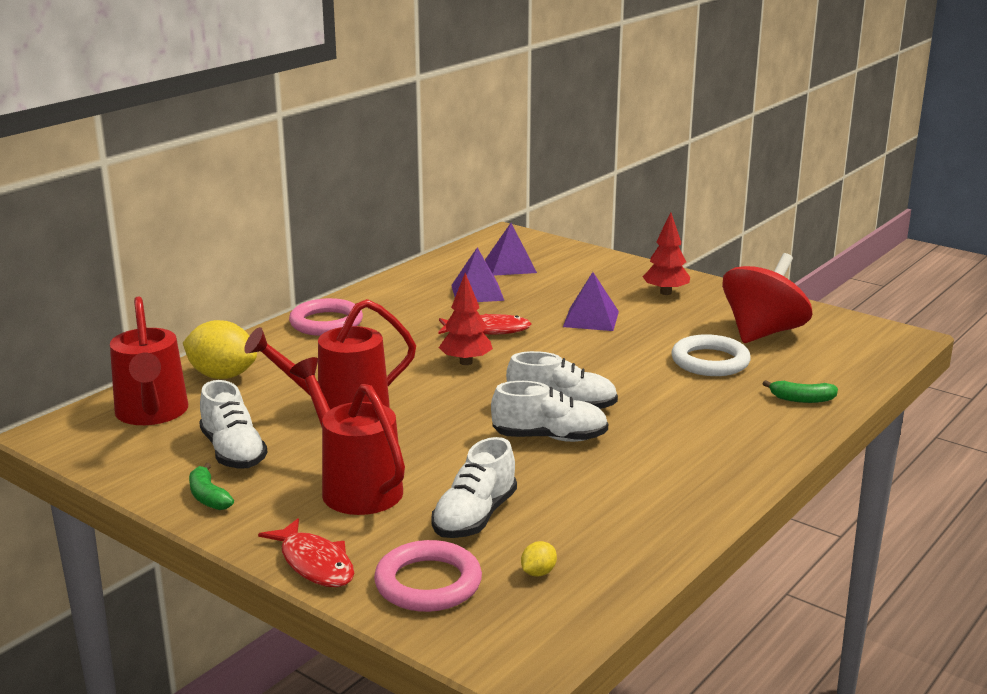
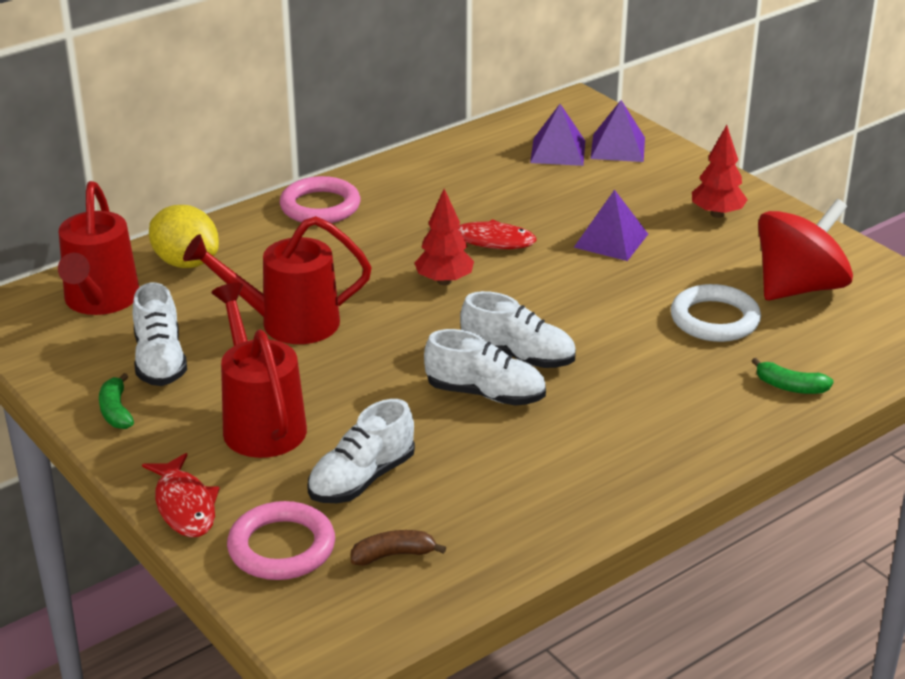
camera: 15 degrees right, 10 degrees up
purple pyramid [451,247,505,302] -> purple pyramid moved to [590,100,645,162]
yellow lemon [521,541,557,576] -> brown banana [351,530,446,566]

